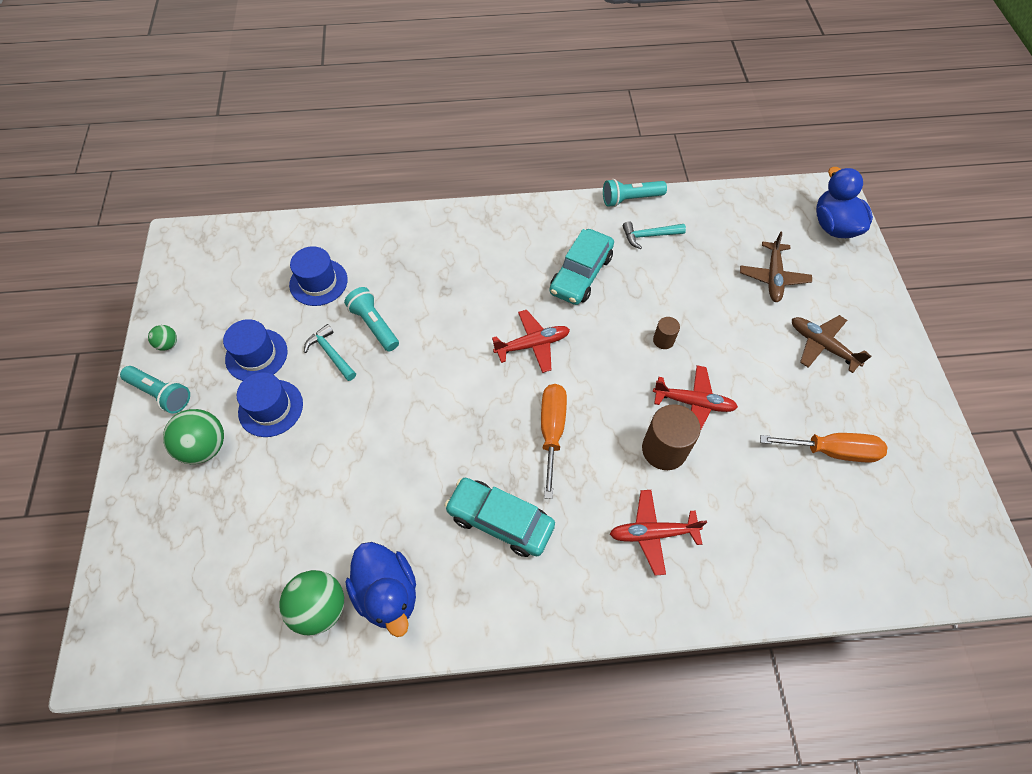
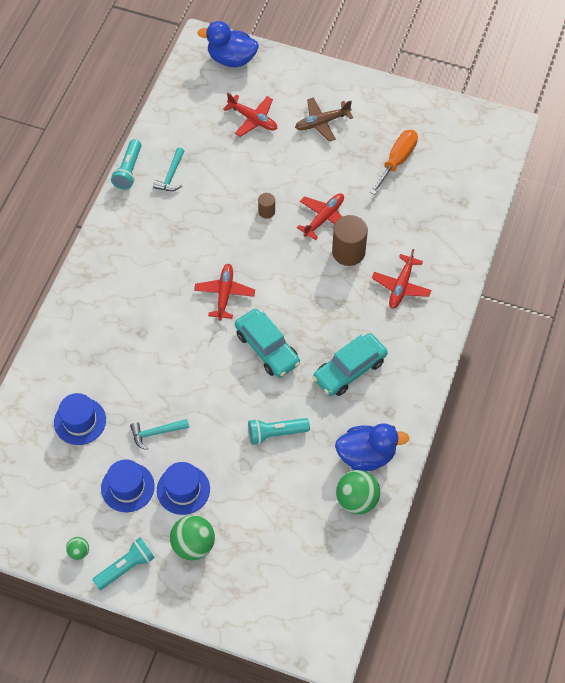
camera: 65 degrees left, 0 degrees up
turquoise flashlight [344,287,399,351] -> turquoise flashlight moved to [248,418,310,445]
orange screwdriver [541,384,567,499] -> none
turquoise car [549,229,614,305] -> turquoise car moved to [235,309,300,378]
brown plane [740,231,812,302] -> red plane [223,93,277,137]

